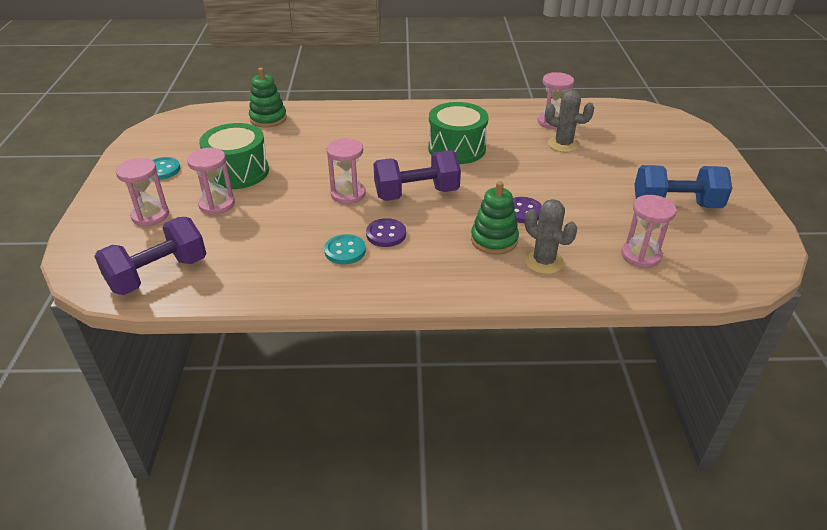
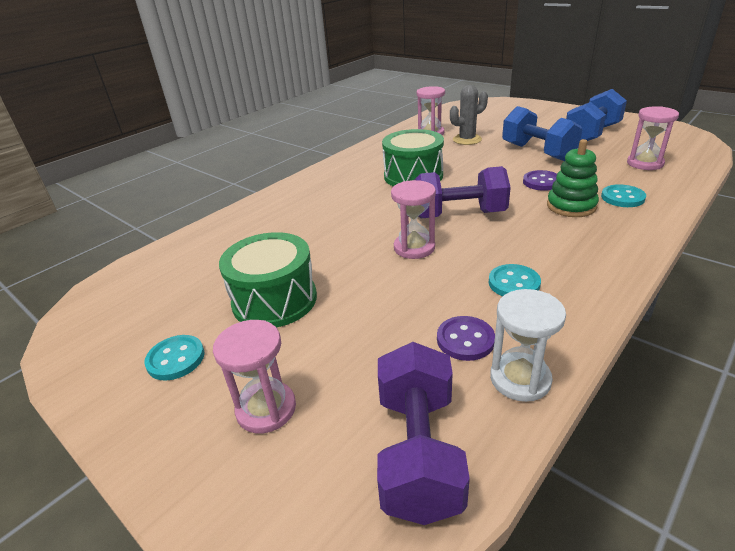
camera: 45 degrees left, 5 degrees down
pink hourglass [187,148,235,215] -> none
green stacking toy [249,68,287,127] -> none
purple button [366,218,406,247] -> purple button moved to [437,316,495,361]
purple dumbbell [373,151,461,201] -> purple dumbbell turned 60 degrees clockwise [414,166,511,218]
grey cactus [524,199,577,274] -> turquoise button [601,184,646,207]
none -> white hourglass [490,289,566,402]
none -> blue dumbbell [502,106,582,161]

